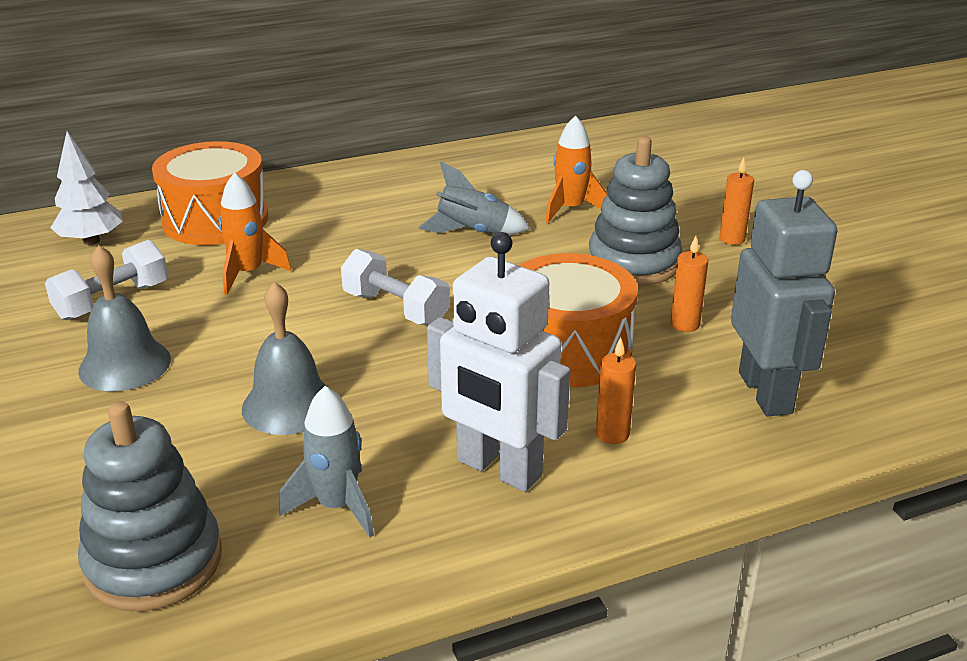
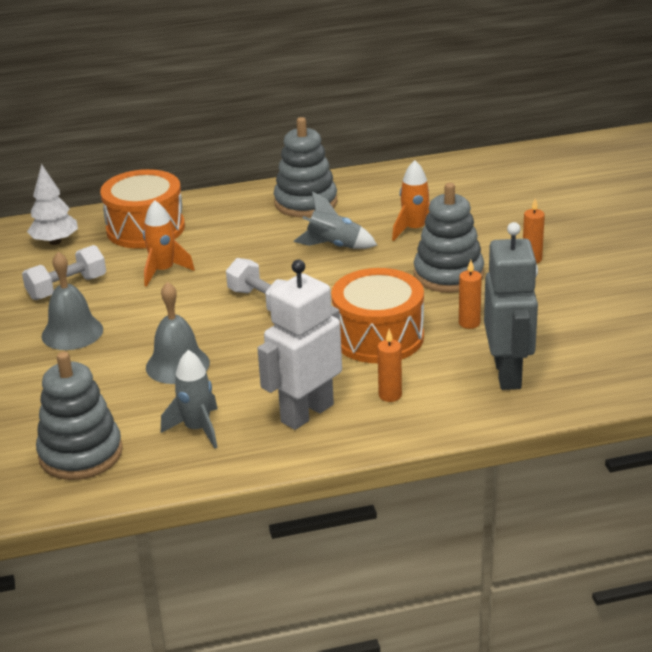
camera: 10 degrees right, 0 degrees up
white robot [427,232,570,492] -> white robot turned 90 degrees clockwise [257,260,342,430]
none -> grey stacking toy [274,117,337,218]

